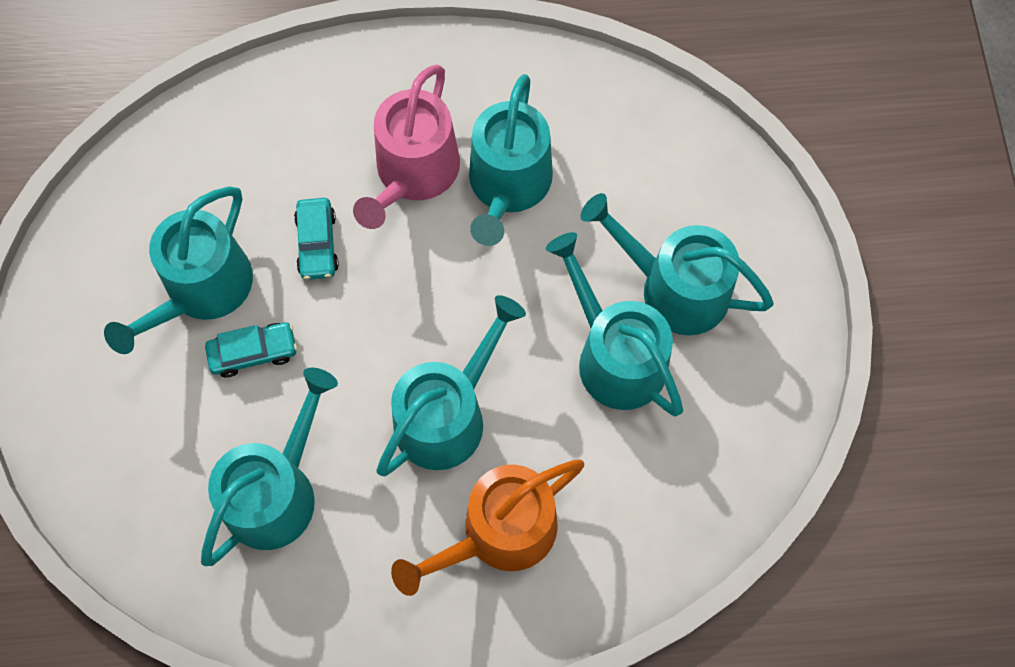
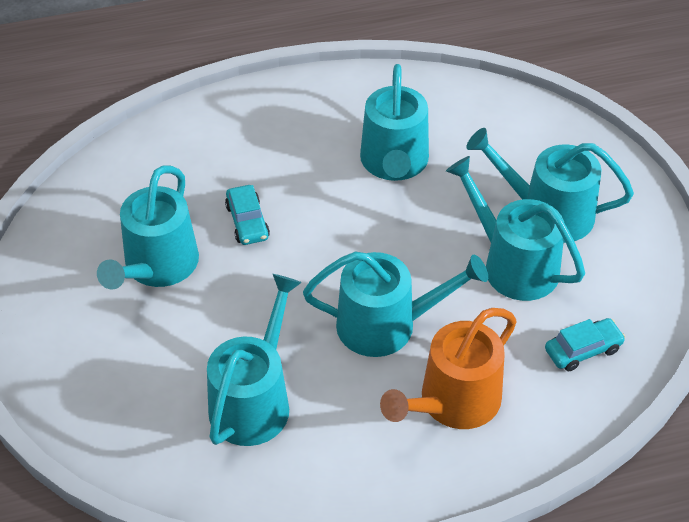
camera: 10 degrees left, 20 degrees down
turquoise car [205,322,297,377] -> turquoise car moved to [545,318,626,371]
pink watering can [353,65,460,229] -> none
turquoise watering can [376,295,526,476] -> turquoise watering can turned 60 degrees clockwise [303,251,488,357]

